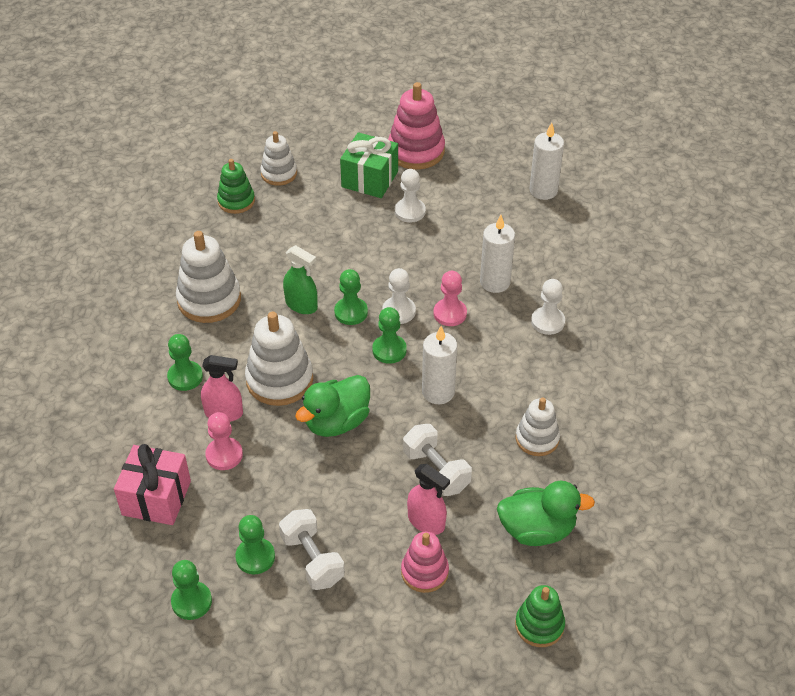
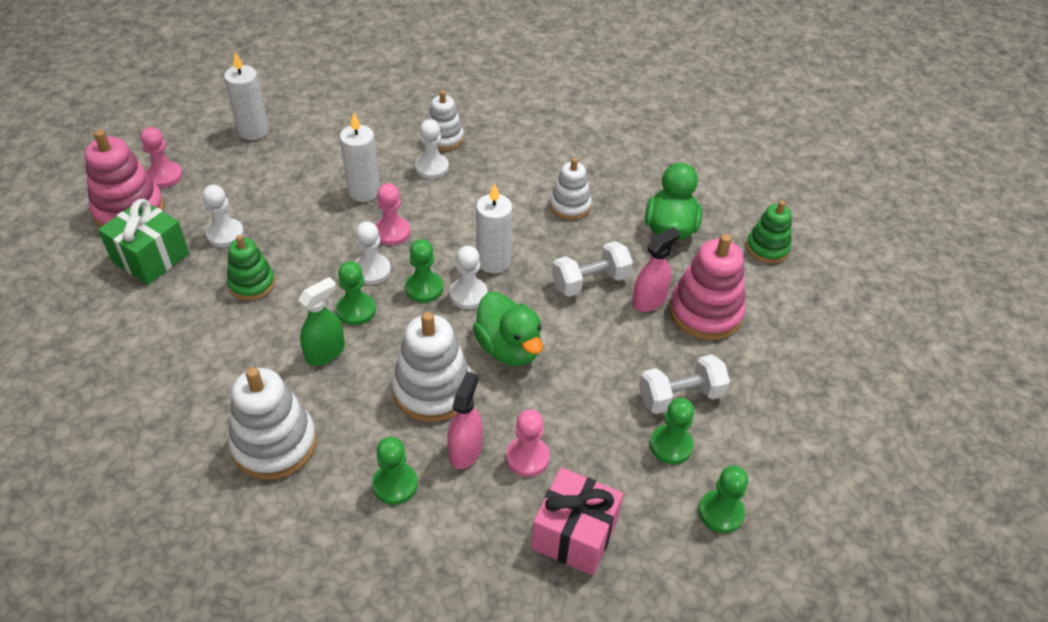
camera: 80 degrees left, 0 degrees up
green stacking toy [217,159,255,214] -> green stacking toy moved to [227,235,275,300]
white stacking toy [260,131,297,186] -> white stacking toy moved to [428,91,464,151]
pink stacking toy [401,532,449,593] -> pink stacking toy [669,234,746,340], size x1.60
none -> pink pawn [141,127,183,188]
none -> white pawn [450,246,488,309]

